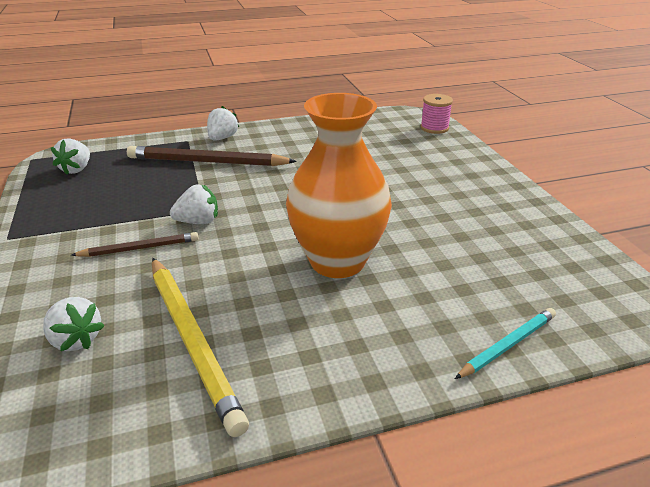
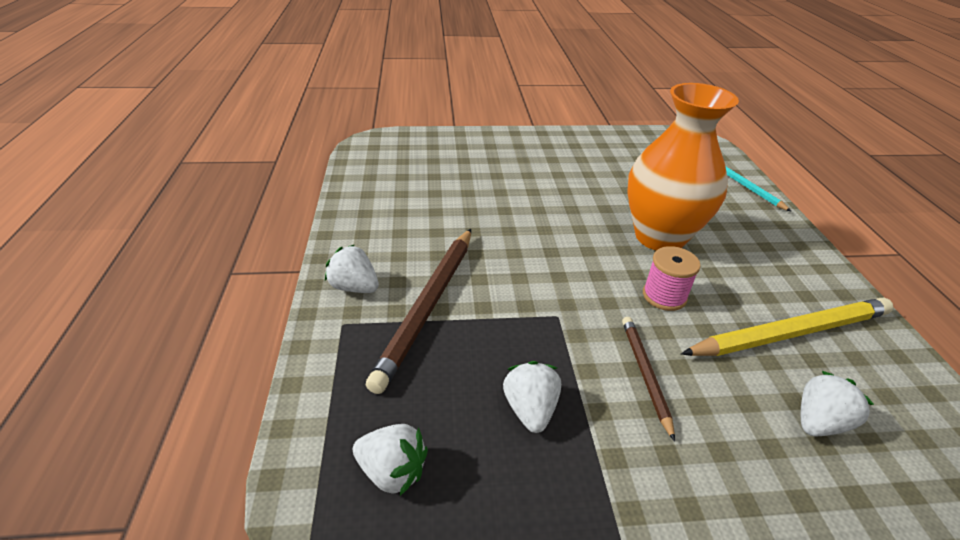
camera: 80 degrees left, 5 degrees up
white strawberry [170,185,218,224] -> white strawberry moved to [503,361,561,433]
pink spool [420,94,453,134] -> pink spool moved to [643,246,701,311]

